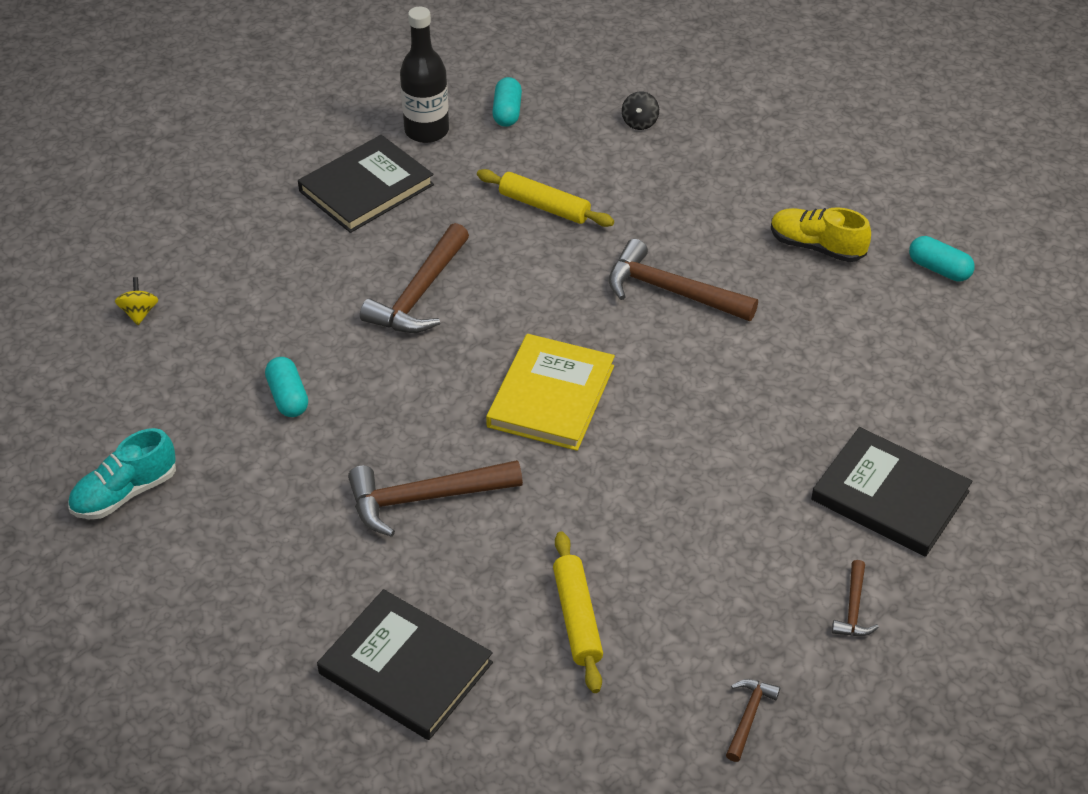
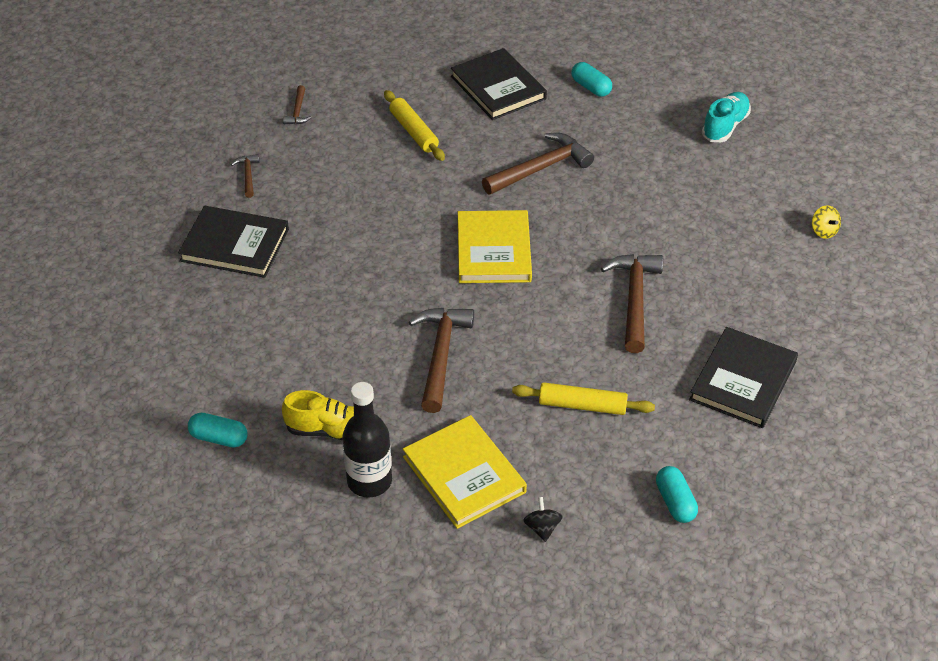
camera: 160 degrees right, 0 degrees up
turquoise capsule [265,357,308,417] -> turquoise capsule moved to [571,62,612,97]
black book [317,589,493,740] -> black book turned 45 degrees clockwise [451,48,547,120]
black bottle [400,7,449,143] -> black bottle moved to [342,382,392,498]
brown hammer [609,239,758,321] -> brown hammer turned 90 degrees counterclockwise [409,308,474,413]
none -> yellow book [403,415,527,529]

